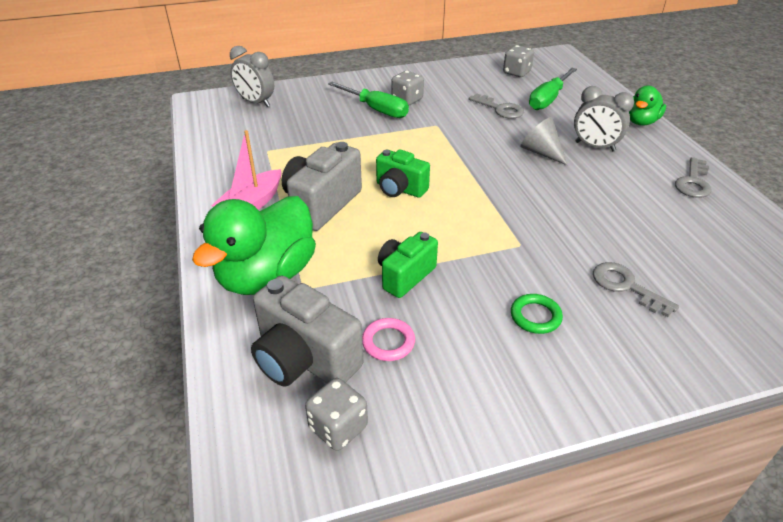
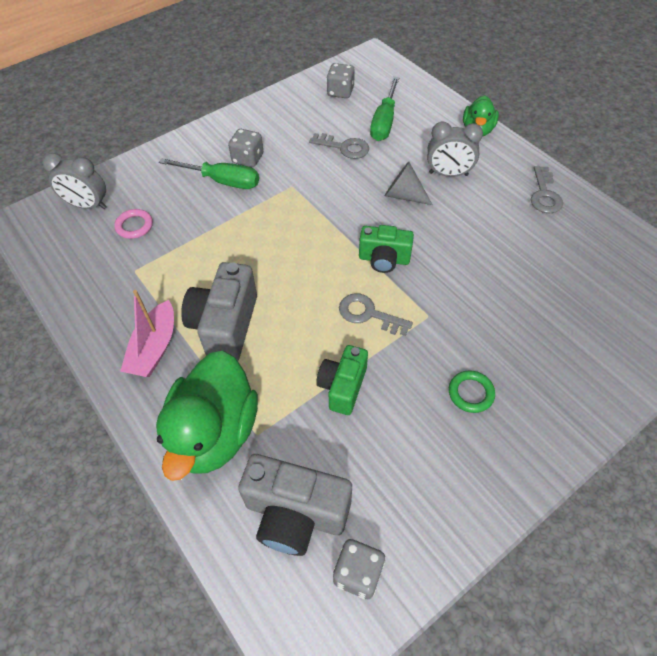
camera: 20 degrees left, 15 degrees up
pink ring [362,318,415,361] -> pink ring moved to [114,209,153,239]
green camera [376,149,430,198] -> green camera moved to [359,225,414,273]
grey key [593,262,679,317] -> grey key moved to [339,293,413,336]

